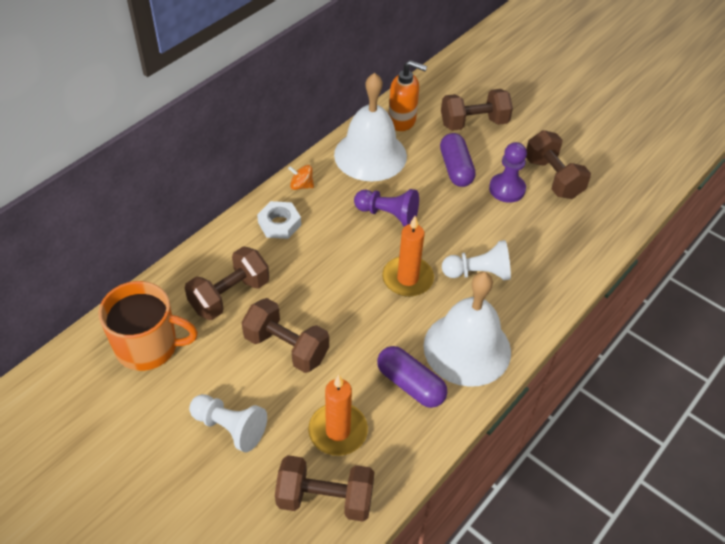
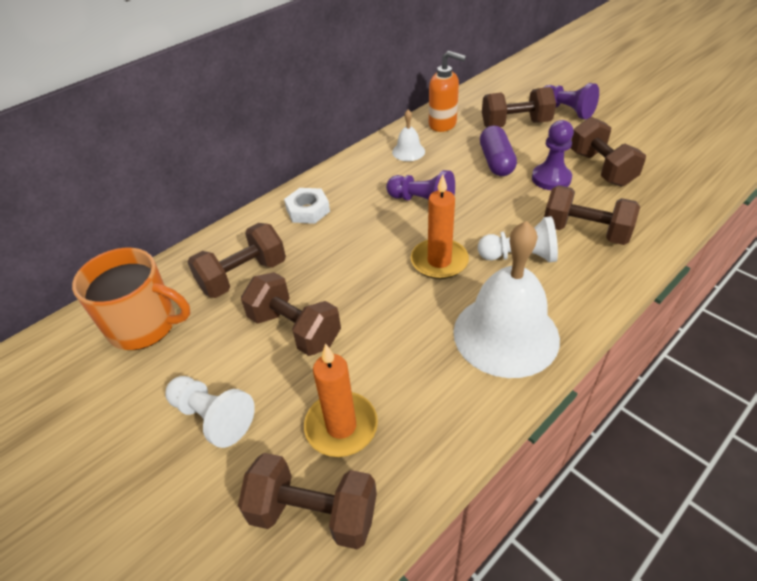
camera: 10 degrees right, 5 degrees down
orange spinning top [288,165,314,190] -> none
white bell [334,73,407,181] -> white bell [392,110,425,161], size x0.45
purple capsule [377,346,447,408] -> none
none -> purple pawn [543,83,599,120]
none -> brown dumbbell [544,185,640,245]

